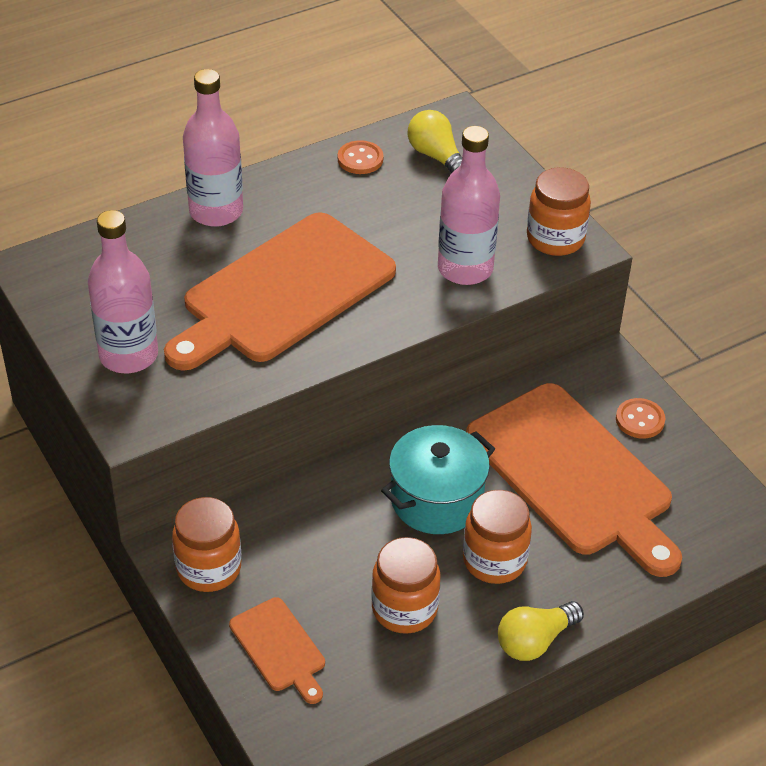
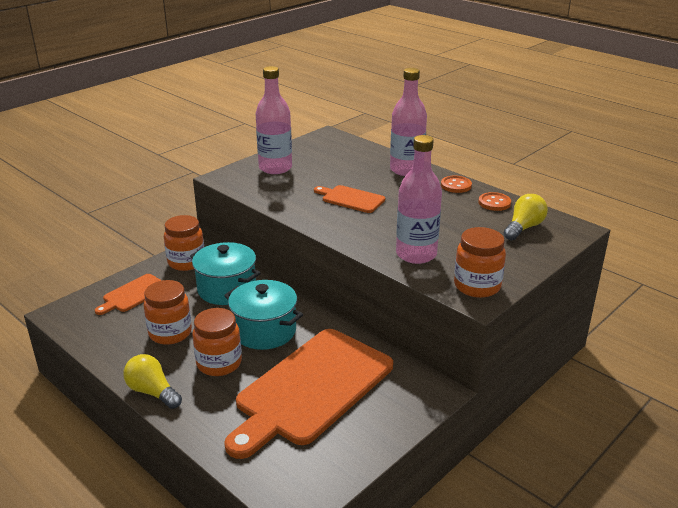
camera: 75 degrees right, 15 degrees down
orange cutting board [164,212,396,371] -> orange cutting board [314,185,385,213], size x0.46
orange button [616,398,665,438] -> orange button moved to [441,176,472,193]
none -> turquoise pot [190,242,261,305]

